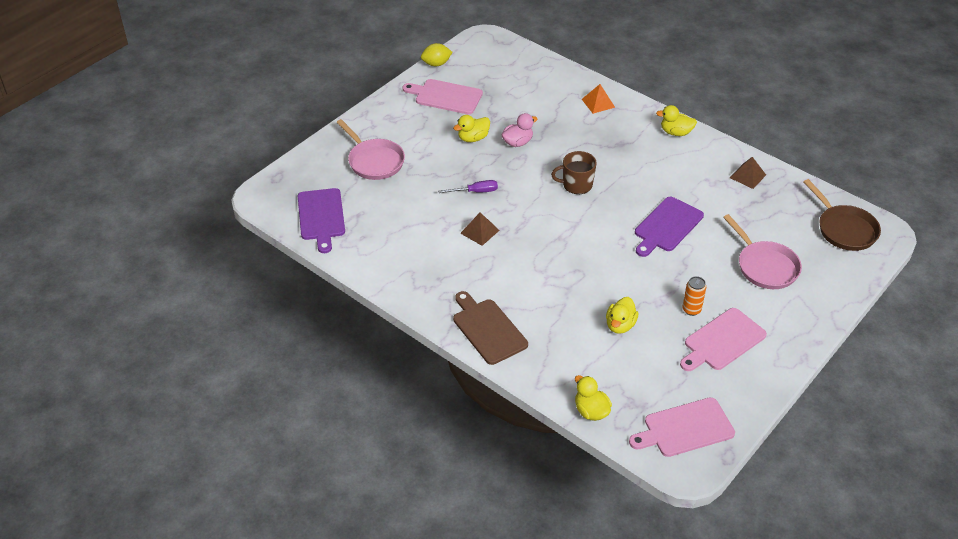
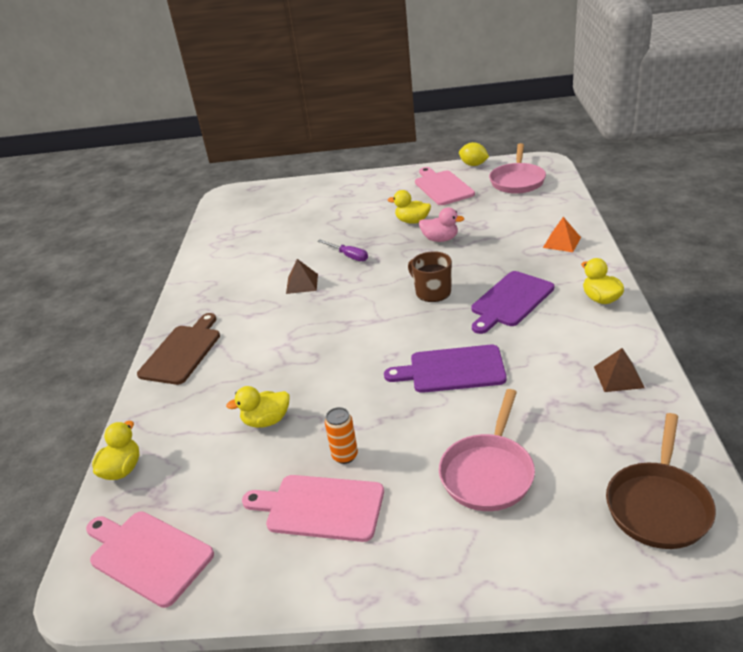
camera: 55 degrees right, 10 degrees down
purple cutting board [298,188,345,253] -> purple cutting board moved to [471,271,554,334]
pink pan [336,119,405,180] -> pink pan moved to [489,143,546,194]

